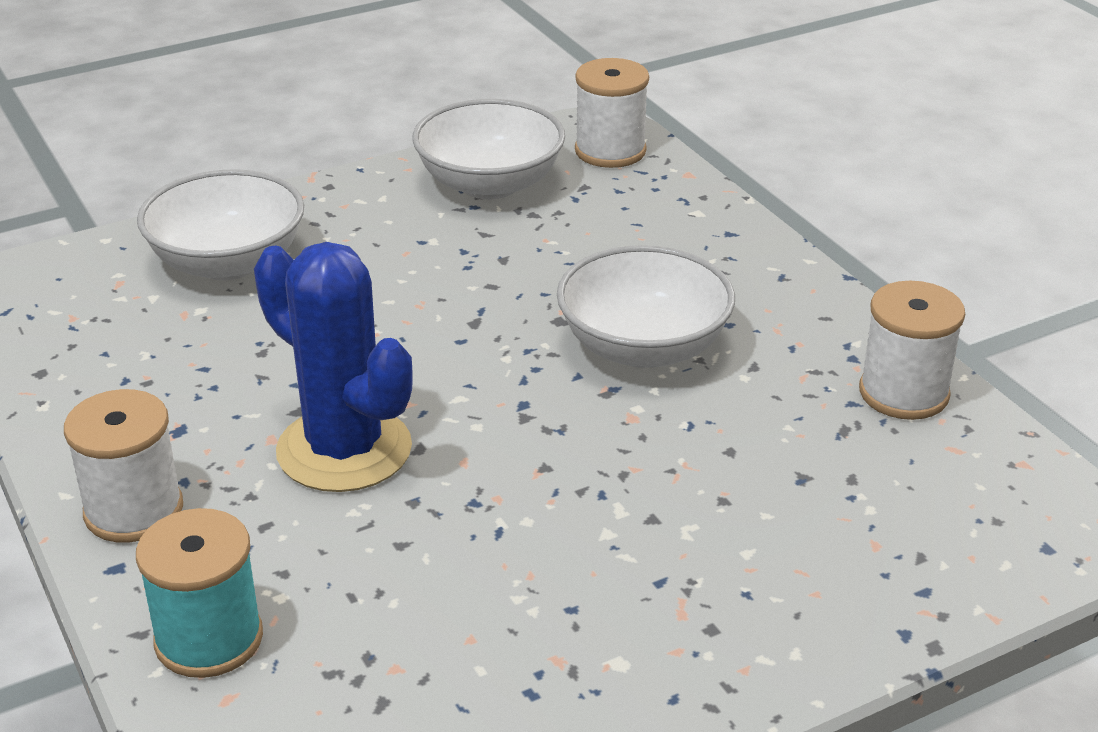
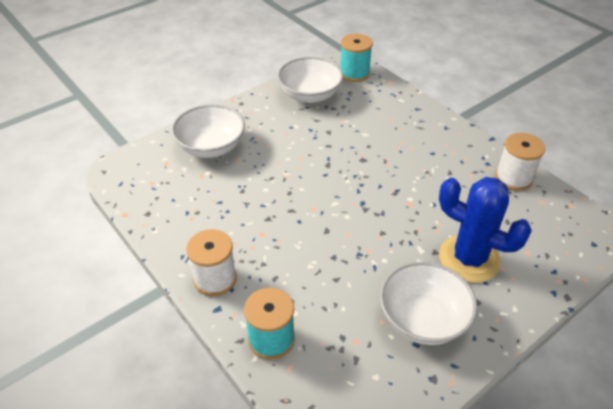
camera: 10 degrees left, 10 degrees up
blue cactus [254,242,413,492] -> blue cactus moved to [439,177,532,283]
white bowl [557,245,735,368] -> white bowl moved to [380,261,477,345]
white spool [575,58,649,168] -> turquoise spool [340,34,373,82]

